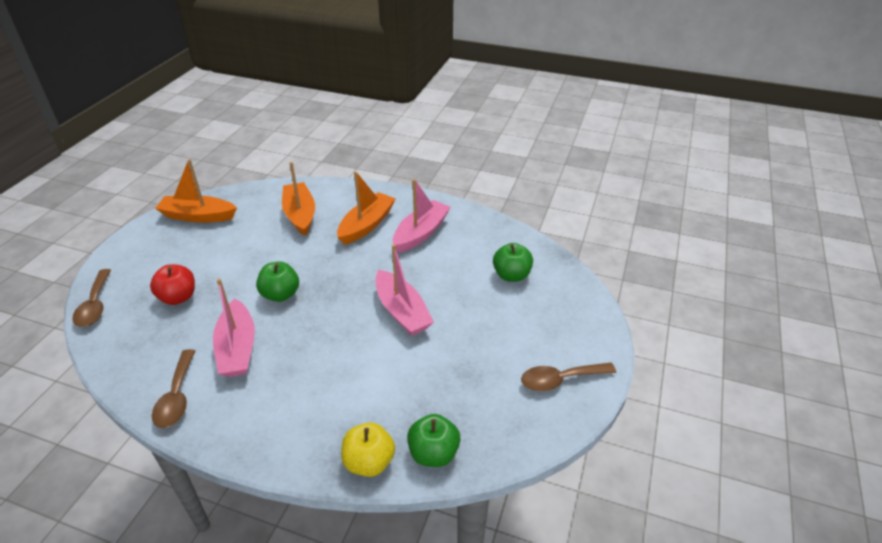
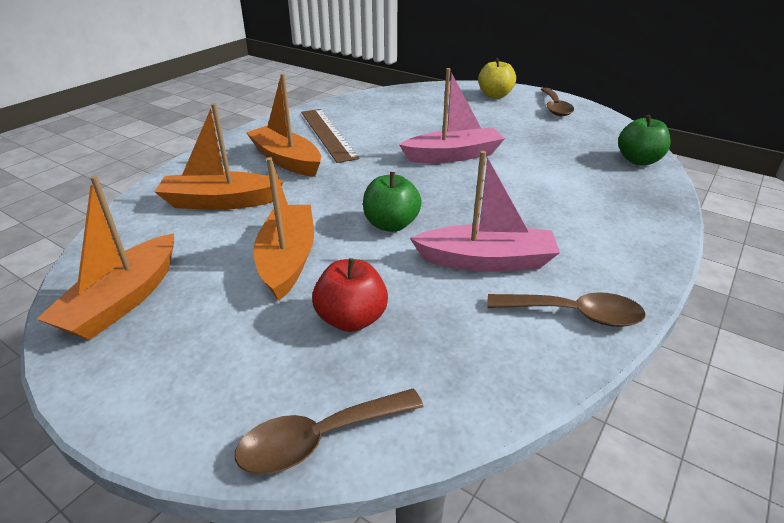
camera: 75 degrees left, 5 degrees down
brown spoon [72,269,111,327] -> brown spoon turned 150 degrees clockwise [235,389,424,475]
yellow apple [341,422,395,477] -> yellow apple moved to [478,58,516,99]
pink boat [393,179,451,253] -> brown ruler [301,109,360,163]
green apple [493,243,533,282] -> none
none -> orange boat [253,157,314,301]

